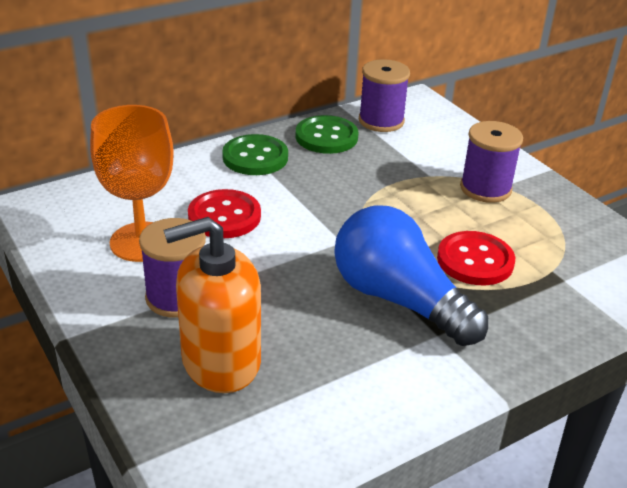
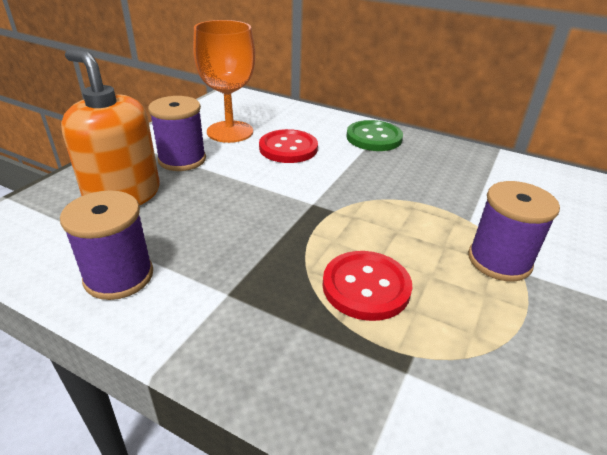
camera: 60 degrees right, 0 degrees up
green button [295,115,358,154] -> none
blue light bulb [334,205,488,346] -> none
purple spool [359,59,410,132] -> purple spool moved to [60,190,153,300]

